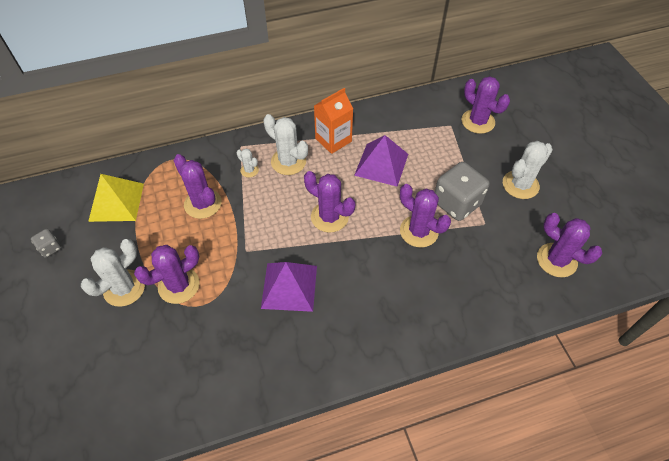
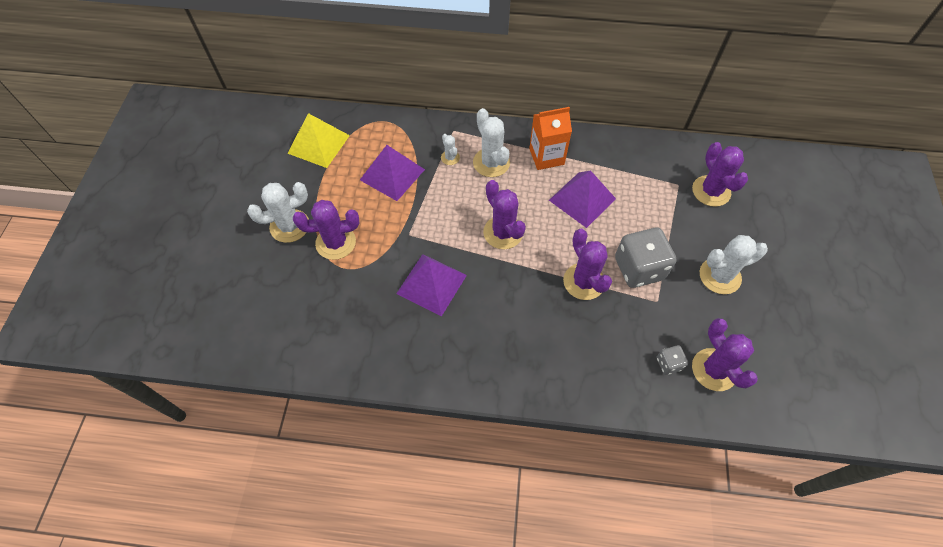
camera: 25 degrees right, 5 degrees up
grey dice [31,229,62,258] -> grey dice moved to [657,345,688,375]
purple cactus [173,154,222,219] -> purple pyramid [360,145,425,201]

